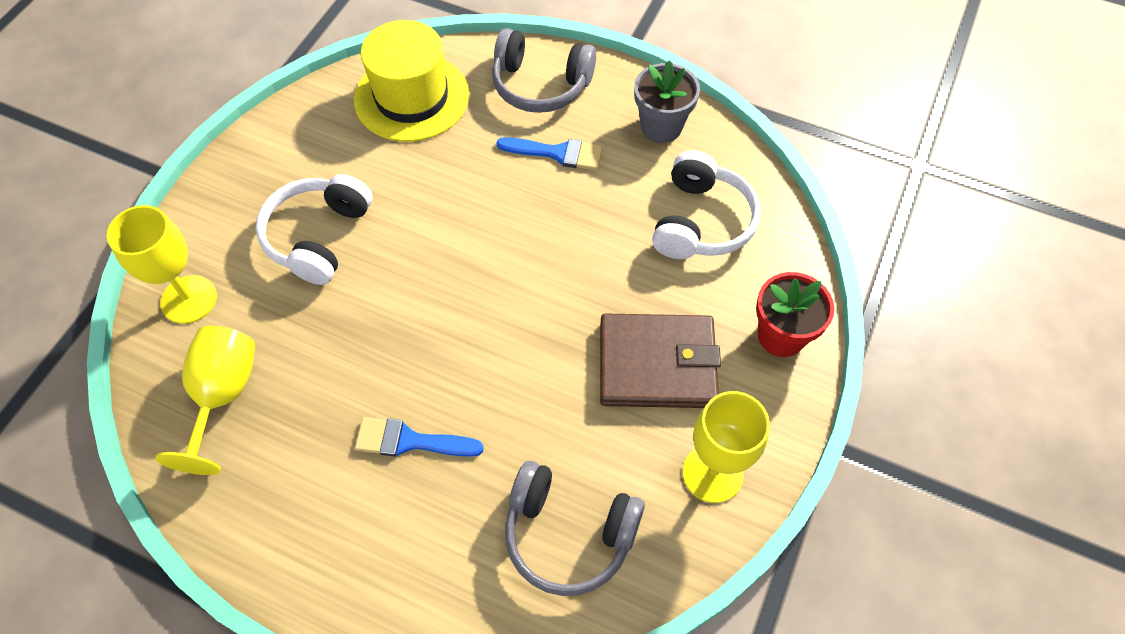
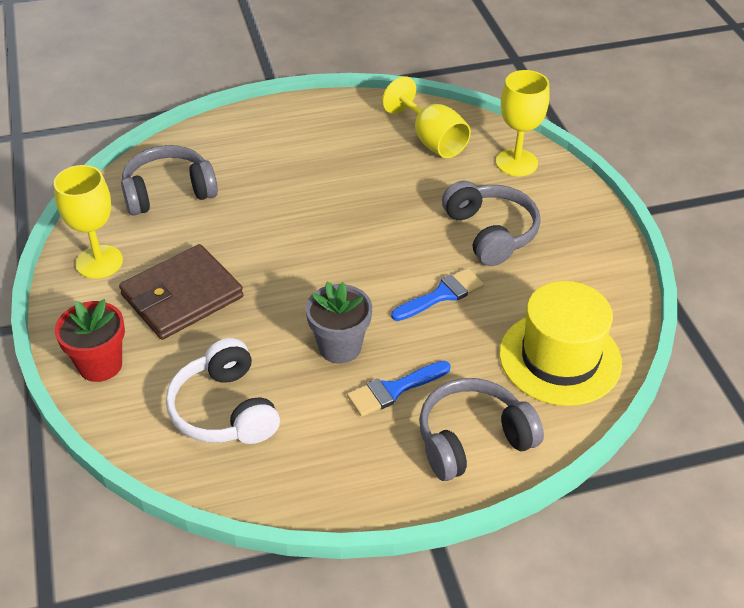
camera: 140 degrees right, 15 degrees down
white headphones [256,174,372,285] -> grey headphones [442,181,541,266]
blue brush [355,417,484,457] -> blue brush moved to [391,268,484,321]
grey flower pot [634,60,700,143] -> grey flower pot moved to [306,281,372,364]

